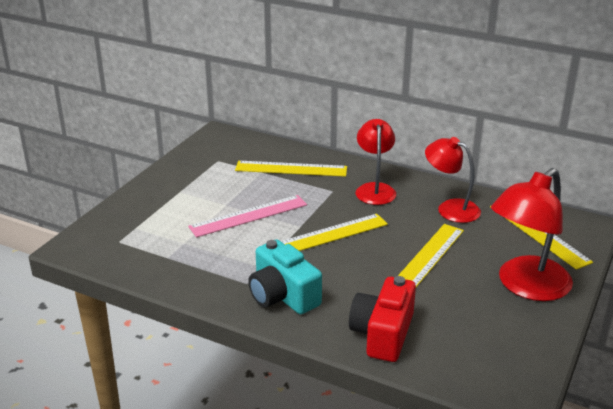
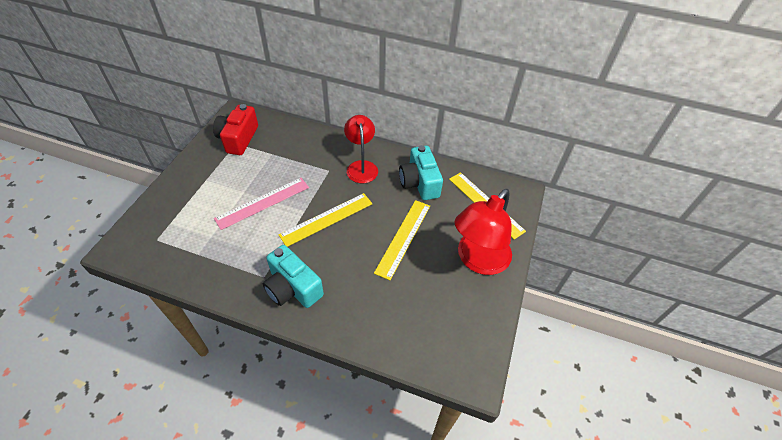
camera: 10 degrees left, 20 degrees up
yellow ruler [235,161,347,177] -> none
red camera [349,276,416,362] -> red camera moved to [213,104,258,155]
red lamp [425,137,481,223] -> turquoise camera [399,145,443,200]

